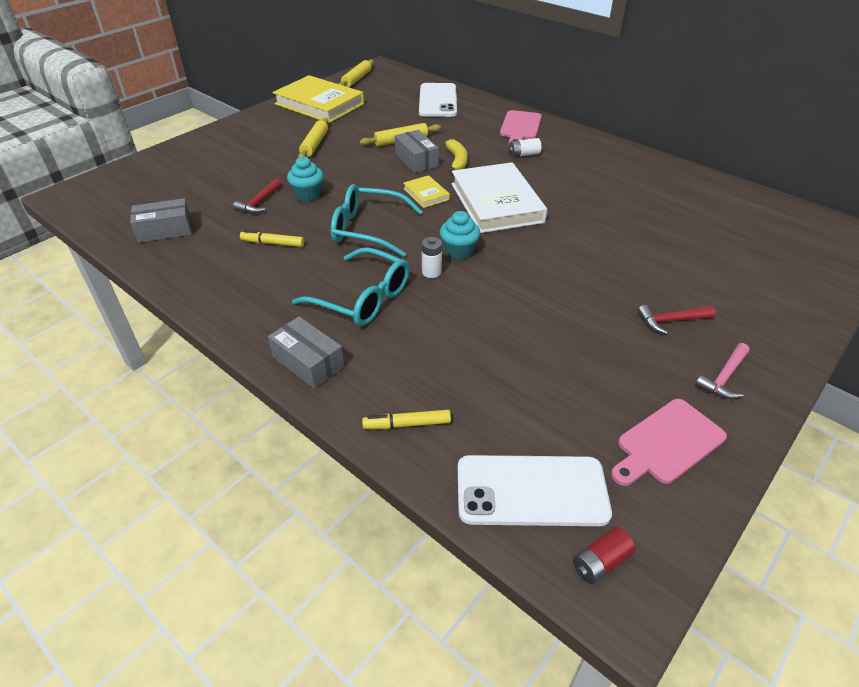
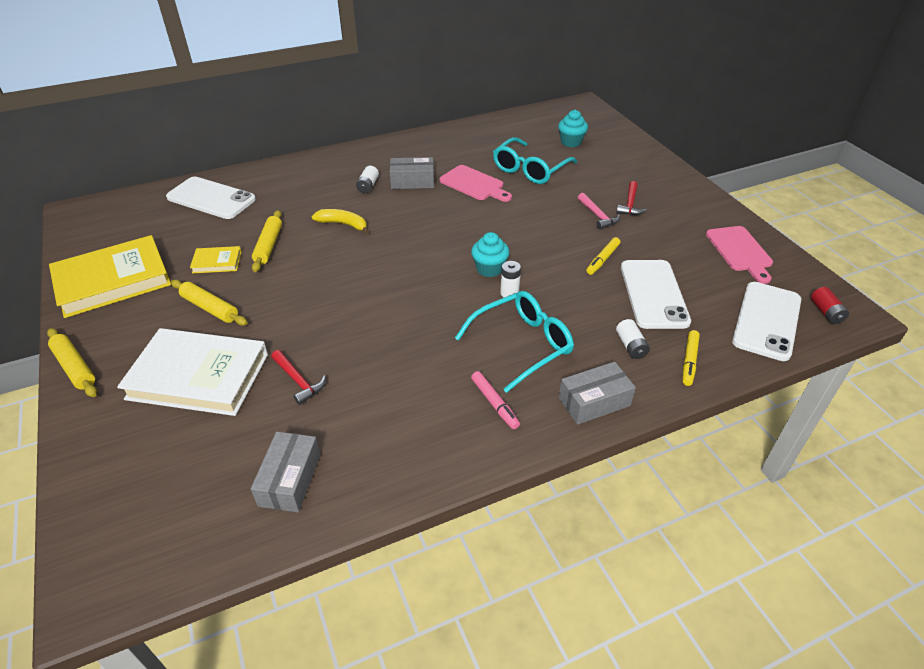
camera: 65 degrees left, 0 degrees up
yellow marker [240,230,304,247] -> yellow marker moved to [586,237,620,275]
turquoise cupcake [287,156,324,201] -> turquoise cupcake moved to [558,110,588,147]
turquoise glasses [331,184,423,257] -> turquoise glasses moved to [493,137,577,184]
yellow rolling pin [339,59,374,87] -> yellow rolling pin moved to [47,328,97,397]
grey box [395,130,439,173] -> grey box moved to [390,157,434,189]
yellow book [403,175,450,208] -> yellow book moved to [190,246,242,274]
white book [452,162,547,233] -> white book moved to [117,328,268,416]
pink cutting board [500,110,542,145] -> pink cutting board moved to [439,165,512,202]
pink hammer [695,343,750,399] -> pink hammer moved to [578,193,620,230]
none -> pink marker [471,371,520,429]
none -> white battery [616,319,650,359]
none -> white phone [621,260,691,329]

